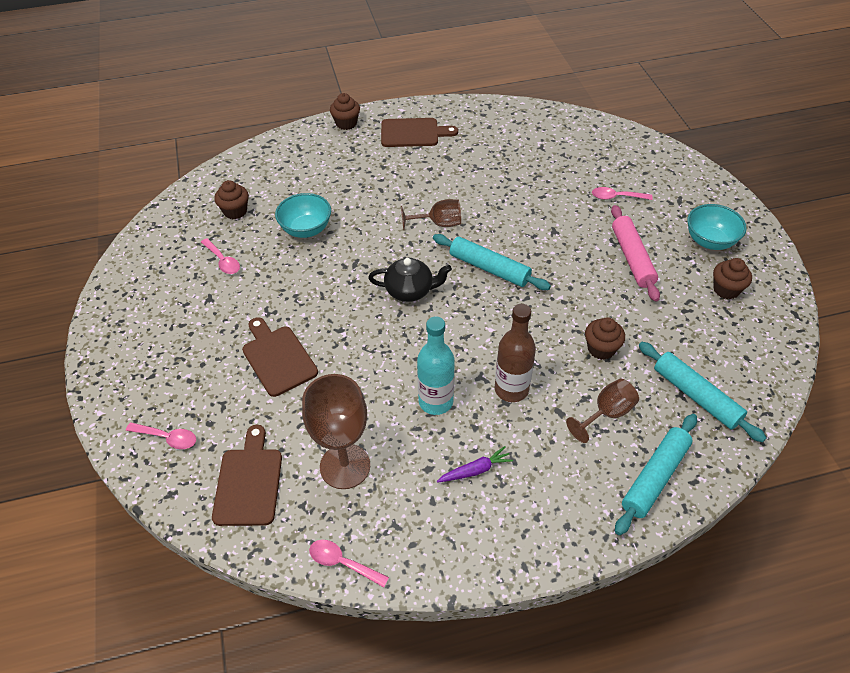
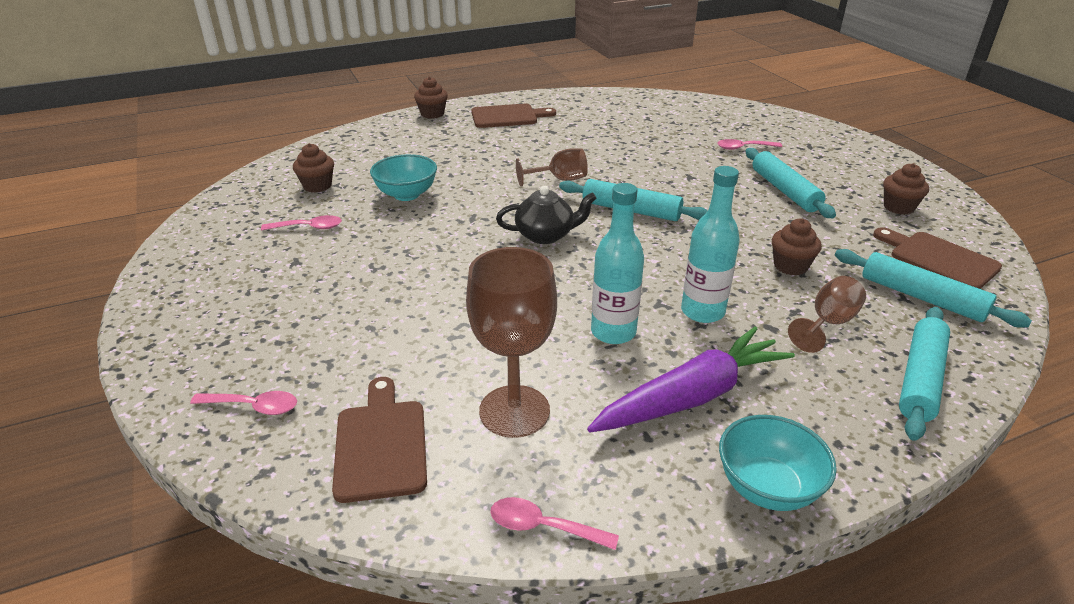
camera: 10 degrees left, 15 degrees down
pink spoon [201,238,240,274] -> pink spoon turned 45 degrees counterclockwise [261,215,342,230]
brown cutting board [242,317,318,397] -> brown cutting board moved to [873,227,1002,289]
purple carrot [437,446,513,483] -> purple carrot [587,326,795,433], size x2.21
brown bottle [495,304,536,402] -> turquoise bottle [681,166,740,323]
pink rolling pin [611,205,660,302] -> turquoise rolling pin [746,148,836,218]
turquoise bowl [687,204,747,250] -> turquoise bowl moved to [719,415,837,511]

